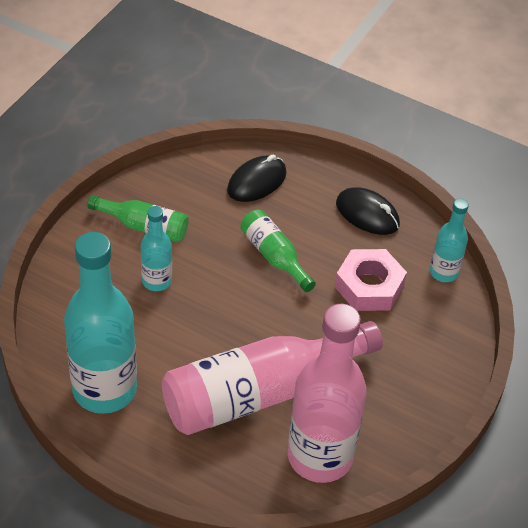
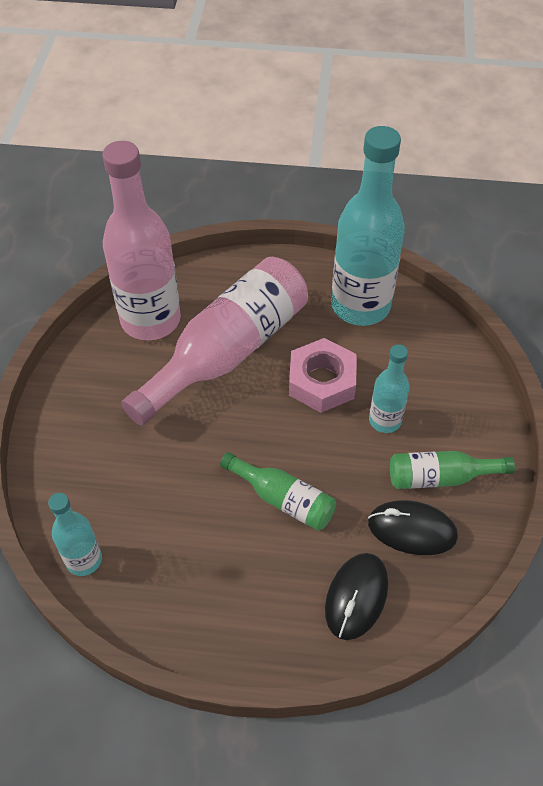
camera: 160 degrees right, 5 degrees up
pink nut [335,249,407,311] -> pink nut moved to [289,338,356,413]
black mouse [336,187,400,235] -> black mouse moved to [368,500,458,555]

